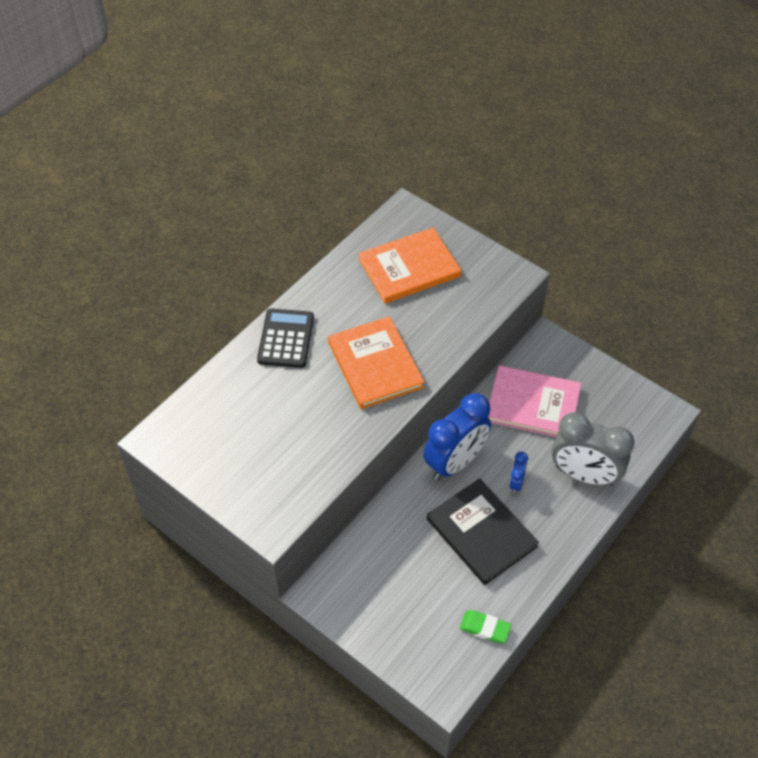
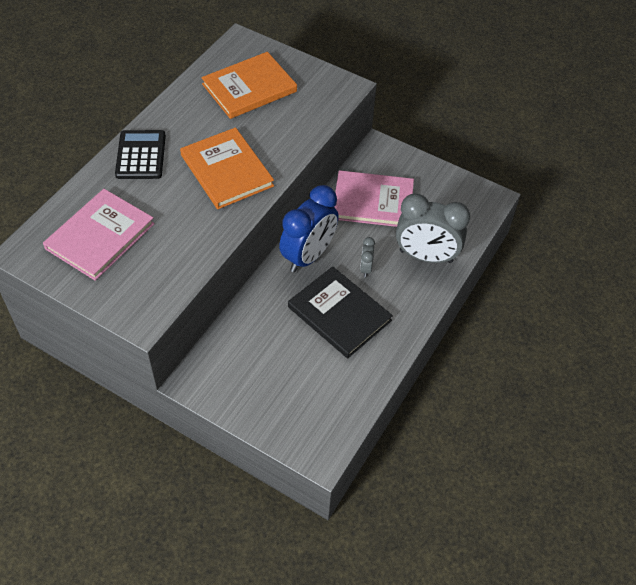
camera: 10 degrees left, 0 degrees up
green eraser [460,610,511,643] -> none
blue clock [509,452,528,494] -> grey clock [360,237,375,277]
none -> pink book [43,189,155,281]

